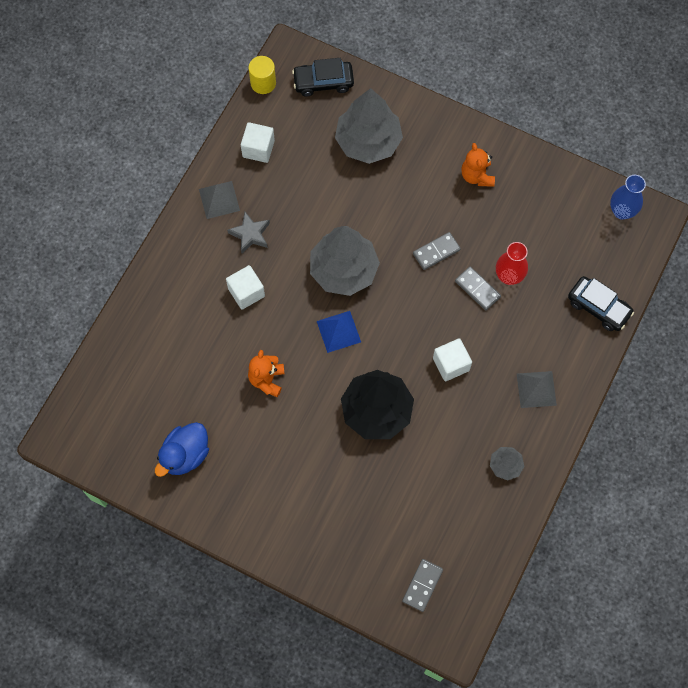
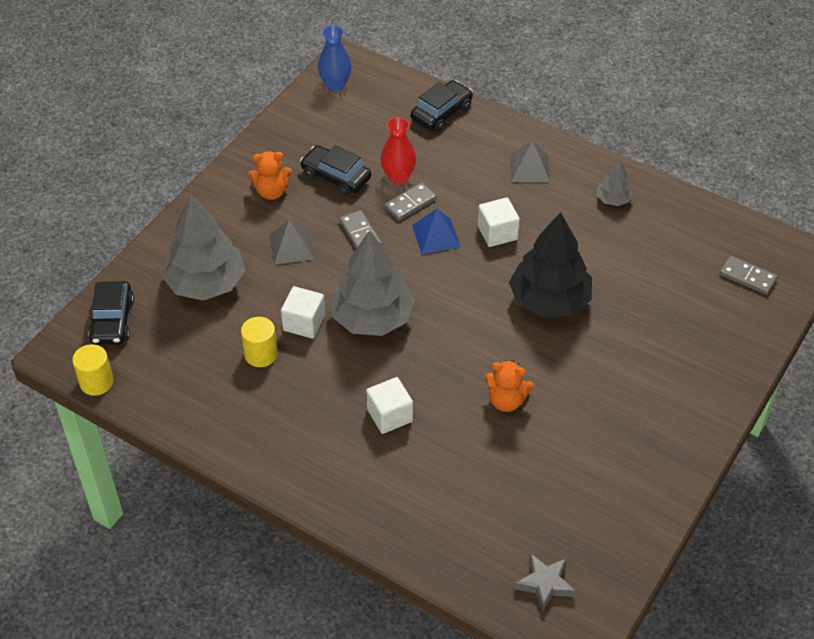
camera: 85 degrees left, 20 degrees down
blue duck [155,422,209,477] -> none
grey pyramid [199,181,240,219] -> grey pyramid moved to [269,220,314,265]
grey star [227,212,270,253] -> grey star moved to [514,553,576,613]
white cube [241,122,275,163] -> white cube moved to [281,286,325,339]
blue pyramid [317,311,361,353] -> blue pyramid moved to [412,209,460,254]
none -> yellow cylinder [241,317,278,367]
none -> black car [300,145,371,196]

